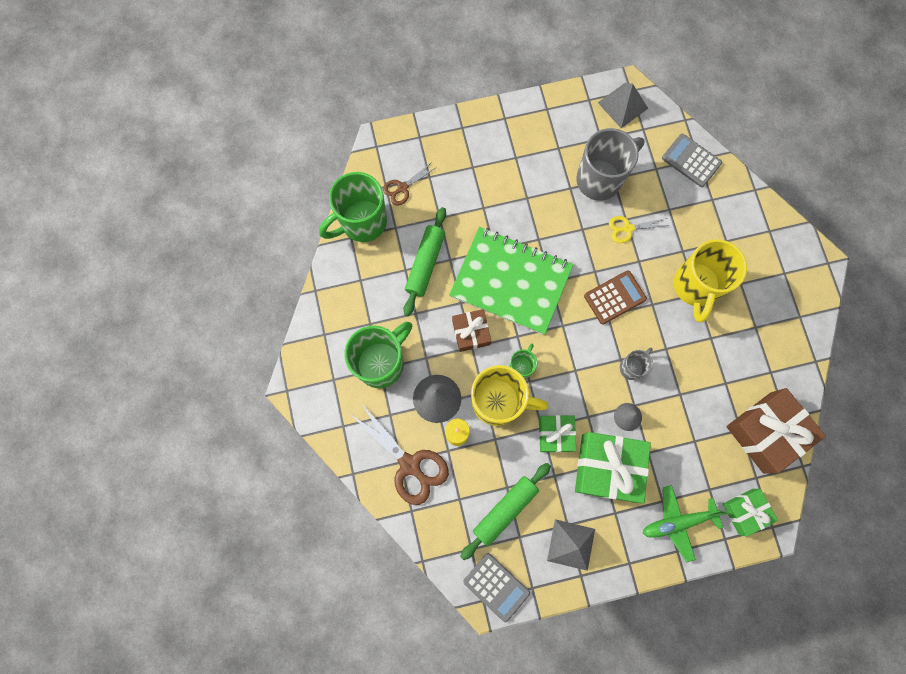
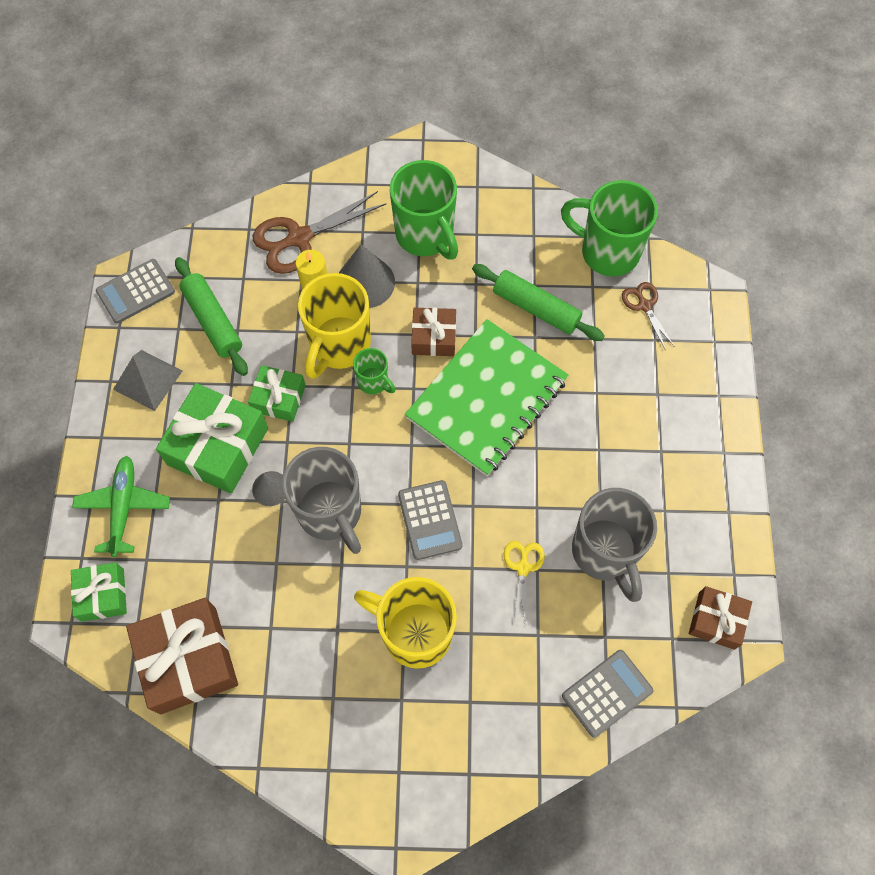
camera: 105 degrees right, 10 degrees down
green mug [319,172,387,242] -> green mug turned 45 degrees counterclockwise [561,180,658,277]
brown calculator [584,270,647,325] -> grey calculator [398,480,463,560]
grey pyramid [598,83,648,128] -> brown gift [689,586,752,650]
grey mug [620,348,653,380] -> grey mug [282,447,361,554], size x2.01

